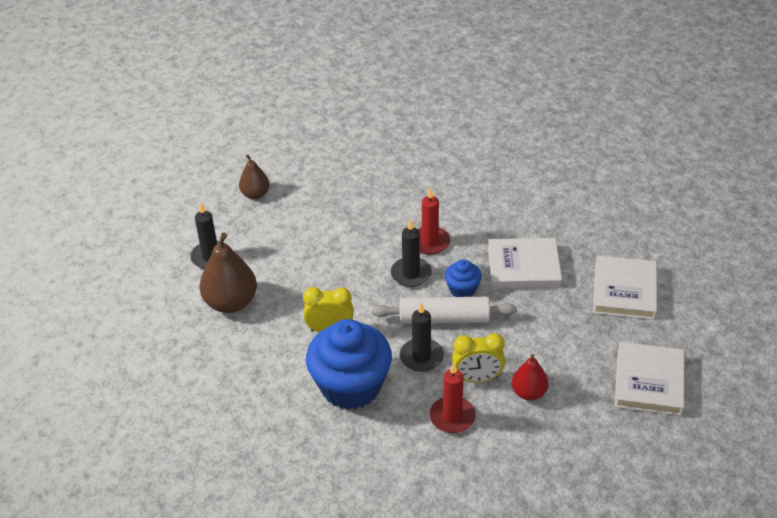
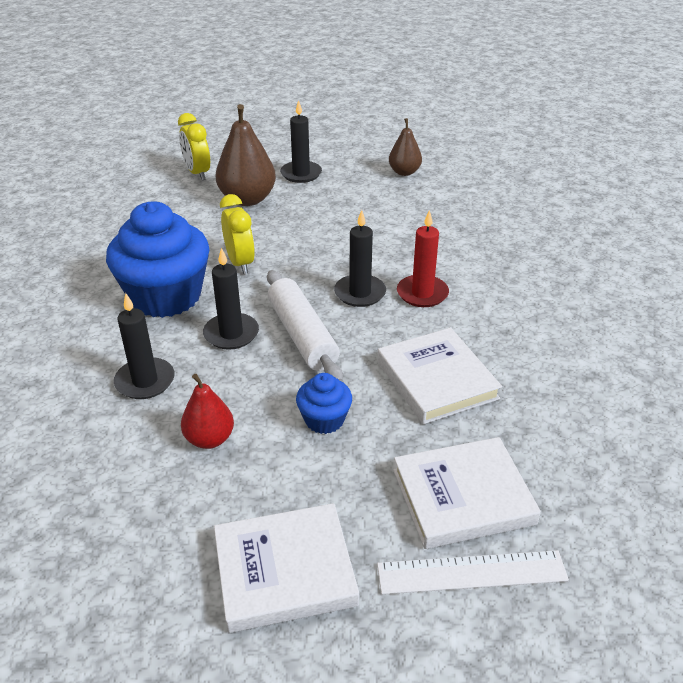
camera: 65 degrees right, 5 degrees down
red candle [429,362,476,433] -> black candle [114,293,175,399]
blue cupcake [445,259,482,297] -> blue cupcake moved to [296,373,352,434]
yellow clock [452,333,505,382] -> yellow clock moved to [178,113,210,180]
none -> white ruler [377,550,569,595]

